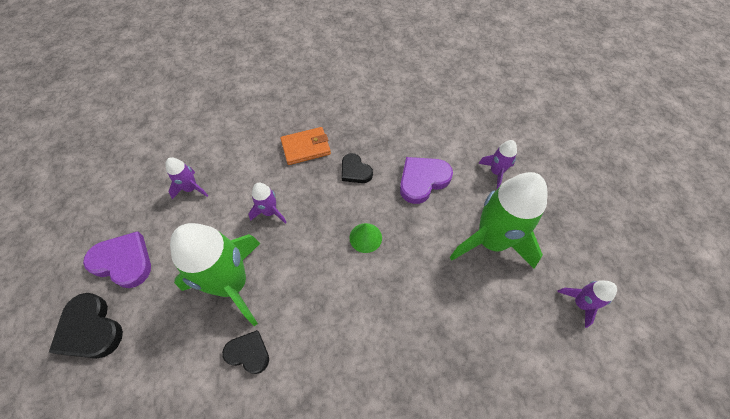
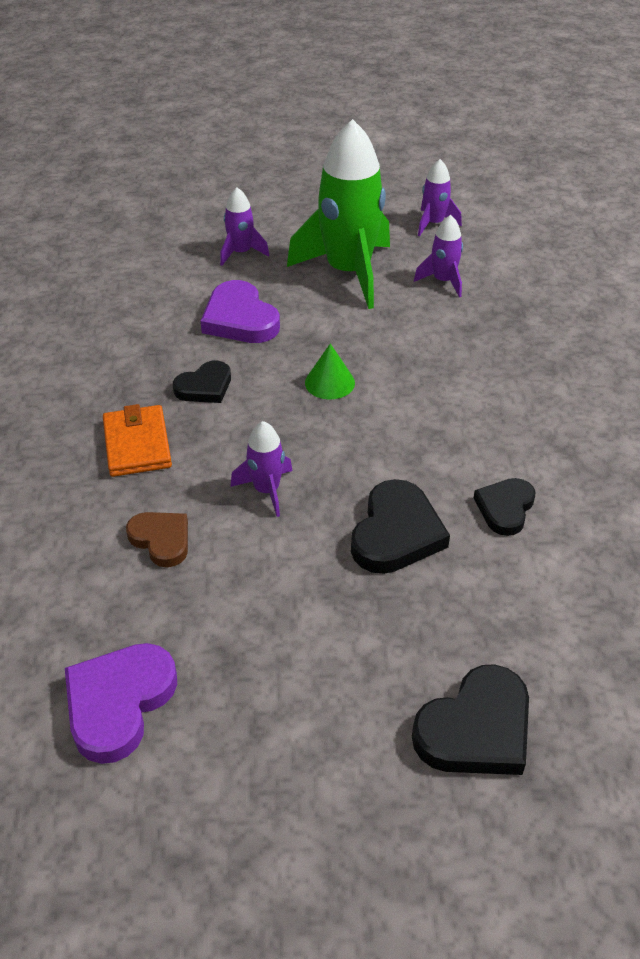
camera: 85 degrees left, 15 degrees down
purple heart [83,231,151,288] -> purple heart moved to [65,643,177,764]
purple rocket [165,157,208,199] -> purple rocket moved to [414,215,463,297]
green rocket [170,223,260,326] -> black heart [351,479,450,574]
none -> brown heart [126,512,188,567]

